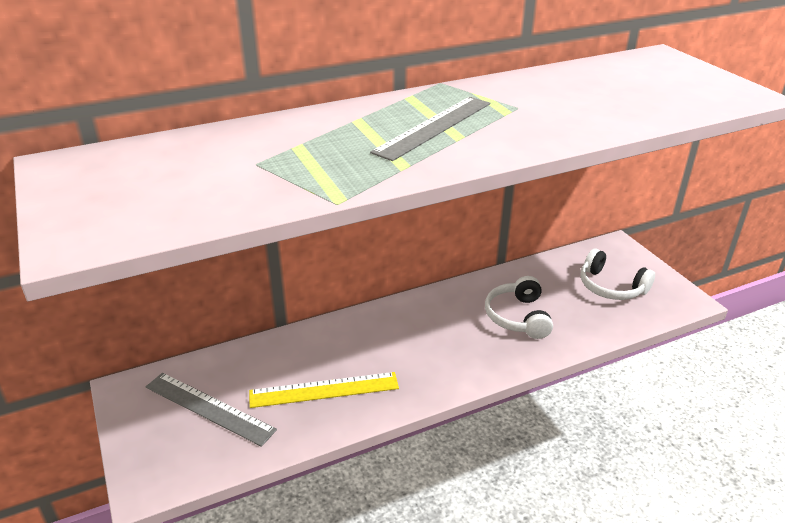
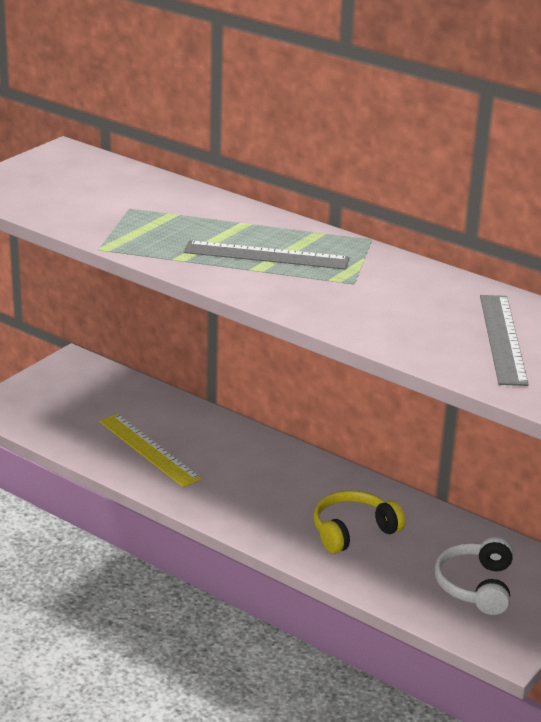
camera: 60 degrees right, 5 degrees down
grey ruler [146,373,277,447] -> grey ruler moved to [480,295,529,386]
white headphones [485,276,553,339] -> yellow headphones [313,491,405,554]

